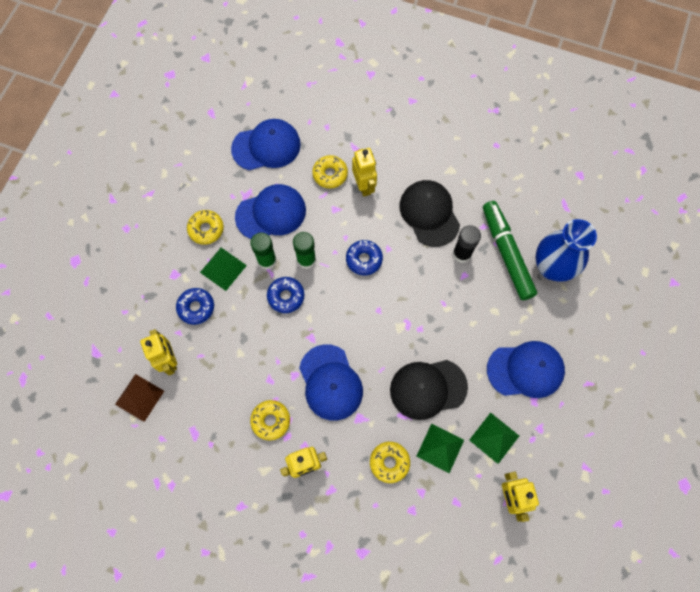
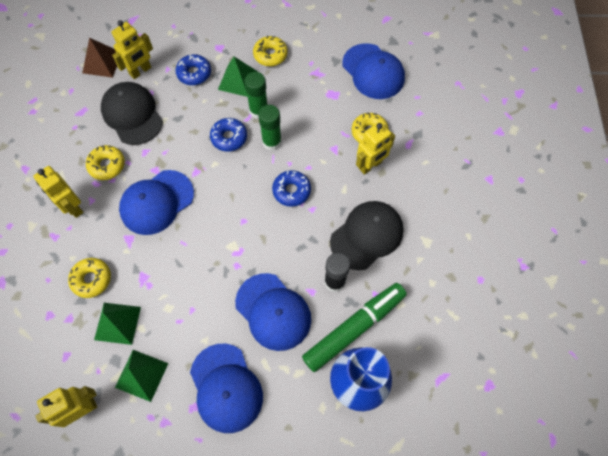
camera: 70 degrees right, 5 degrees down
blue cap [235,184,306,239] -> blue cap moved to [235,273,311,351]
black cap [390,360,468,420] -> black cap moved to [101,82,163,145]

